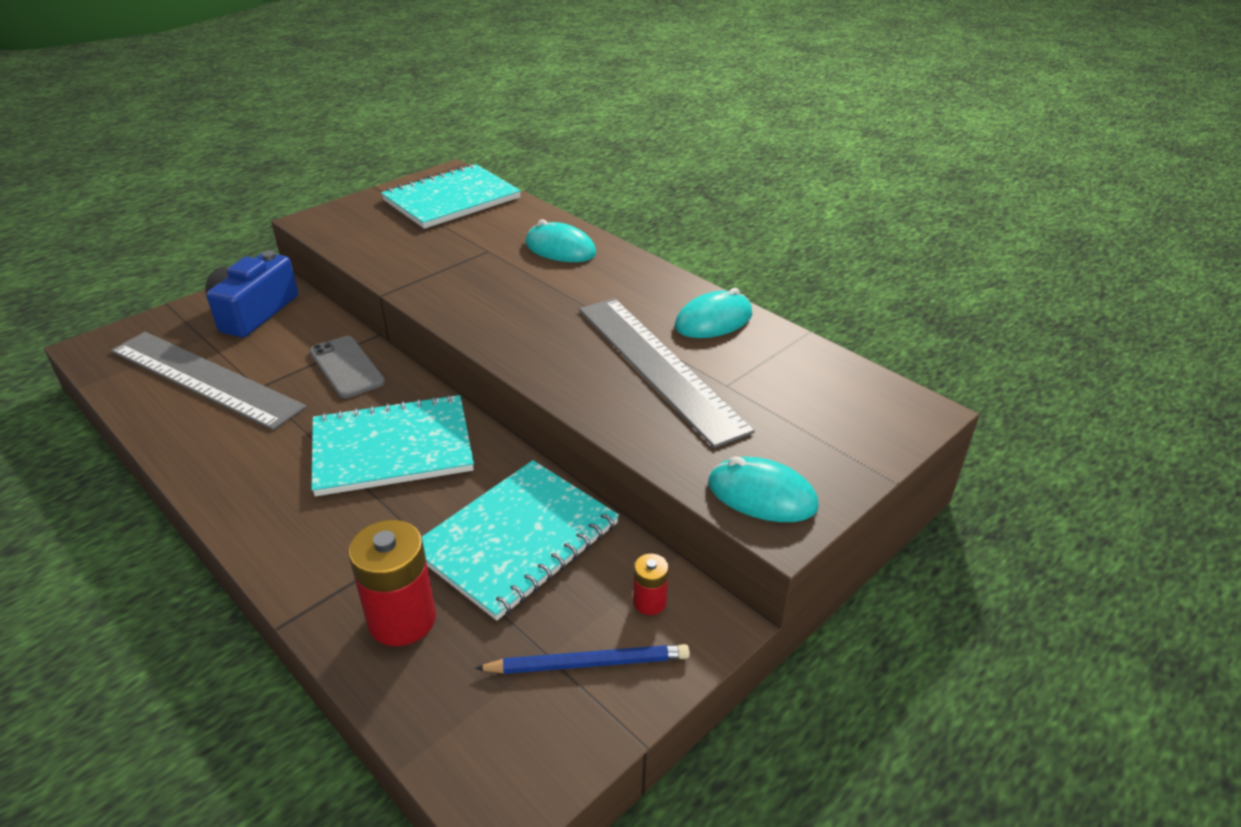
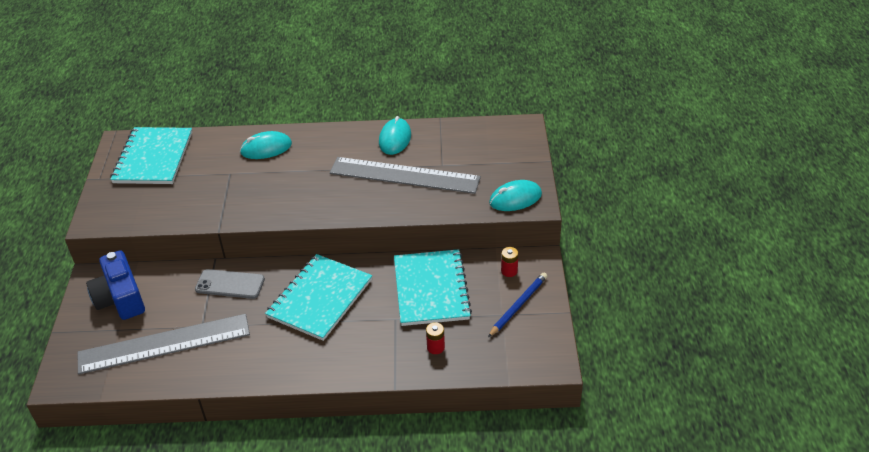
camera: 45 degrees left, 5 degrees up
red battery [348,520,436,646] -> red battery [426,322,445,354], size x0.51

